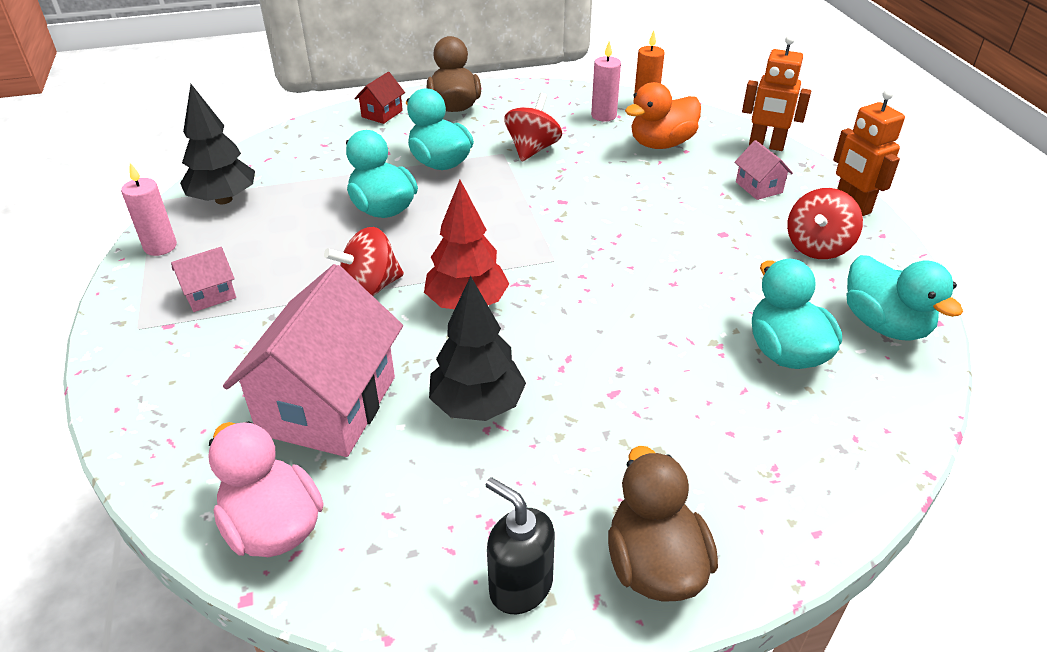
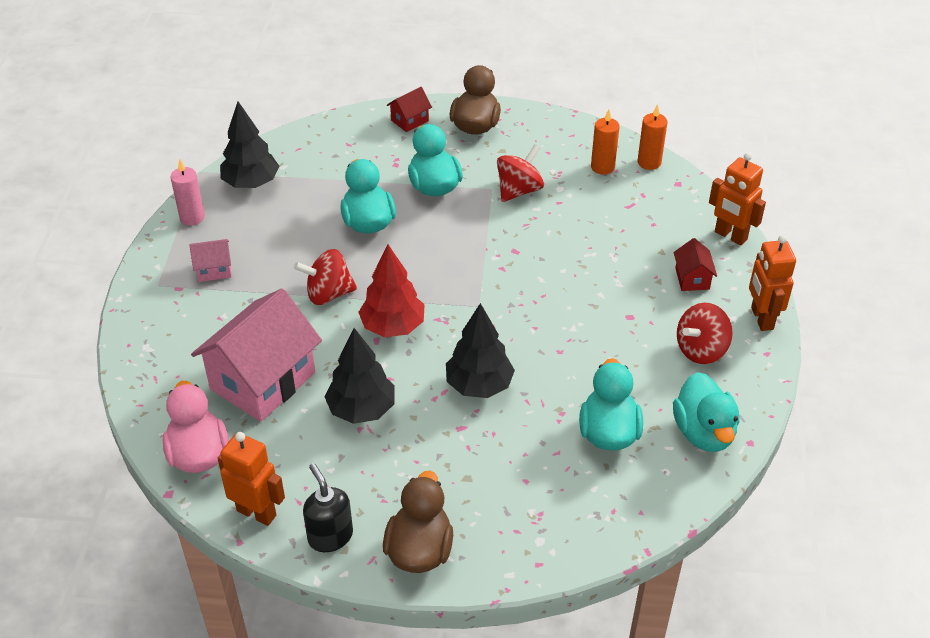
camera: 20 degrees right, 5 degrees up
pink candle [591,41,621,122] -> orange candle [591,109,620,175]
orange duck [625,82,701,149] -> none
pink house [734,140,793,200] -> red house [674,238,717,291]
none -> orange robot [218,432,285,526]
none -> black tree [446,303,515,398]

